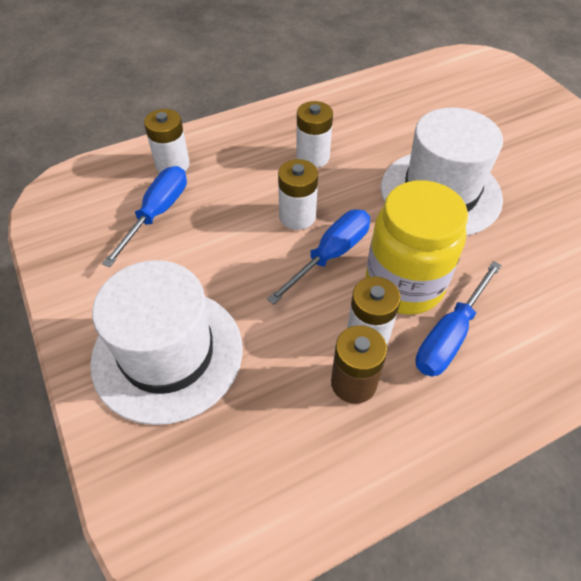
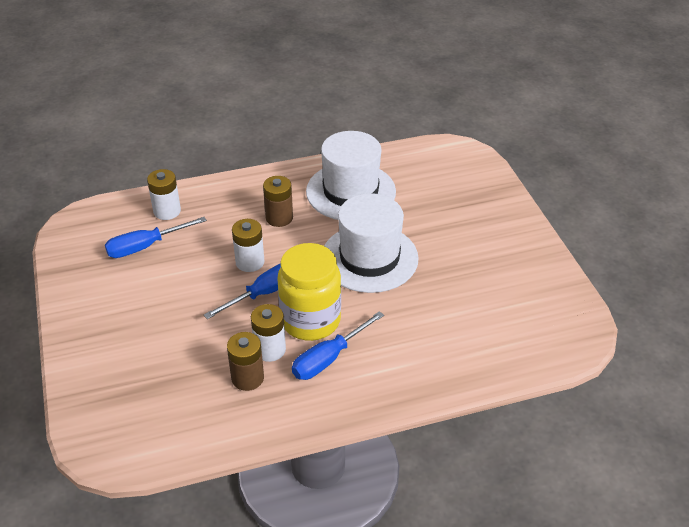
camera: 10 degrees right, 10 degrees down
white hat [90,260,243,425] -> white hat moved to [306,131,396,220]
blue screwdriver [102,166,187,267] -> blue screwdriver turned 150 degrees counterclockwise [105,217,207,258]
white battery [296,101,333,168] -> brown battery [263,176,293,227]

